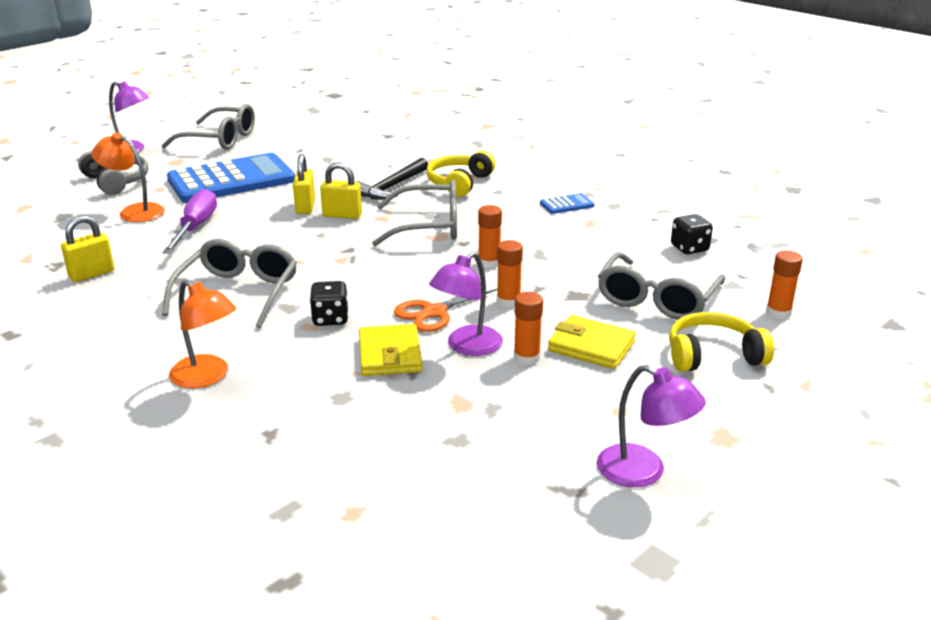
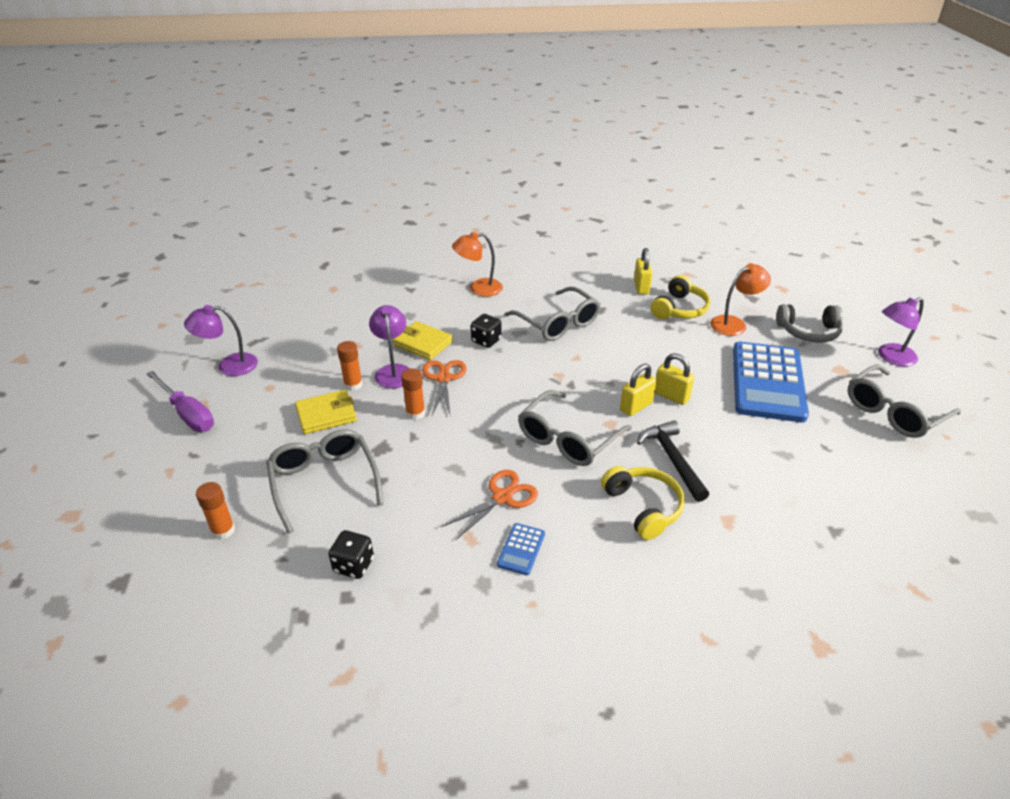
camera: 130 degrees right, 10 degrees up
purple screwdriver [162,189,217,254] -> purple screwdriver moved to [146,371,214,432]
orange glue stick [478,205,502,268] -> none
yellow headphones [669,312,774,372] -> yellow headphones moved to [651,275,710,319]
none -> orange scissors [441,470,538,541]

